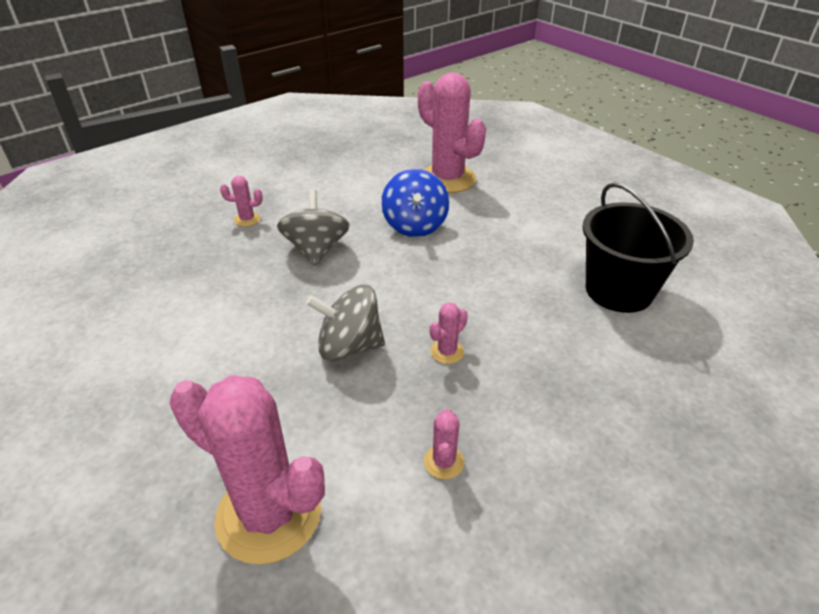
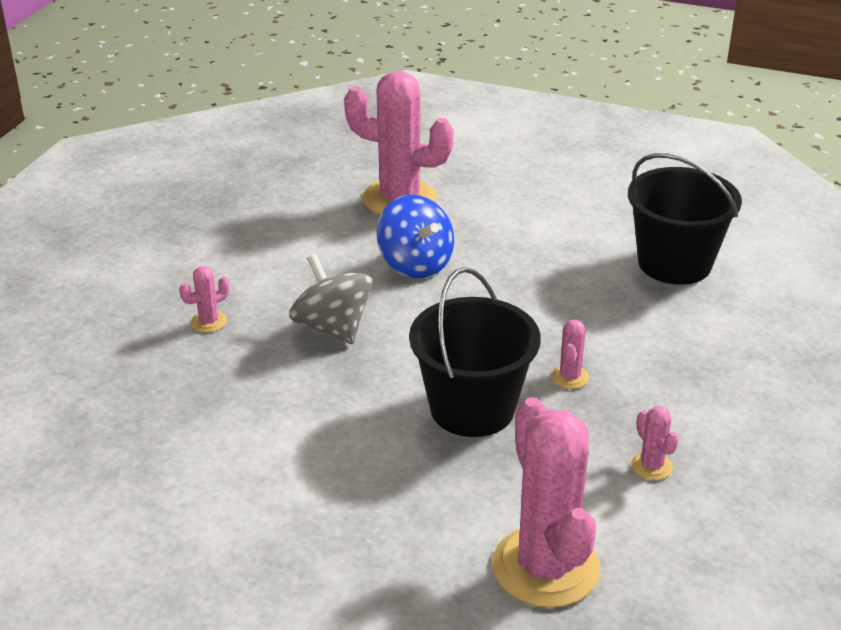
camera: 30 degrees left, 5 degrees down
pink cactus [169,375,325,565] -> pink cactus turned 75 degrees clockwise [492,397,600,608]
grey spinning top [306,284,385,362] -> black bucket [409,267,541,437]

